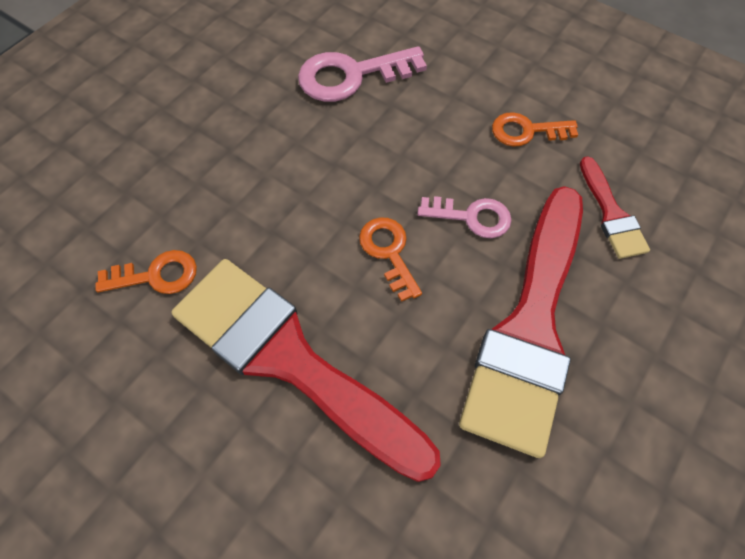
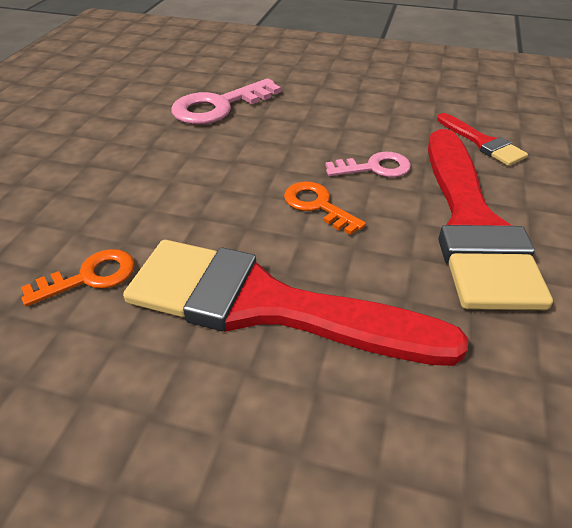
camera: 20 degrees left, 20 degrees down
orange key [492,112,578,147] -> none

